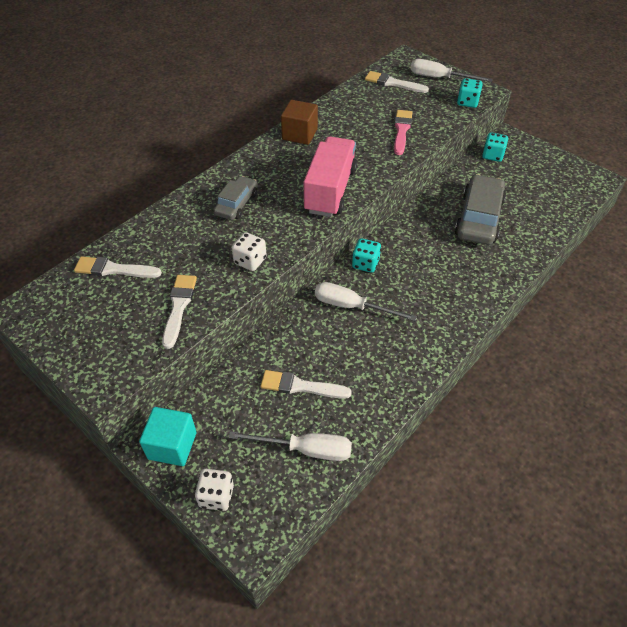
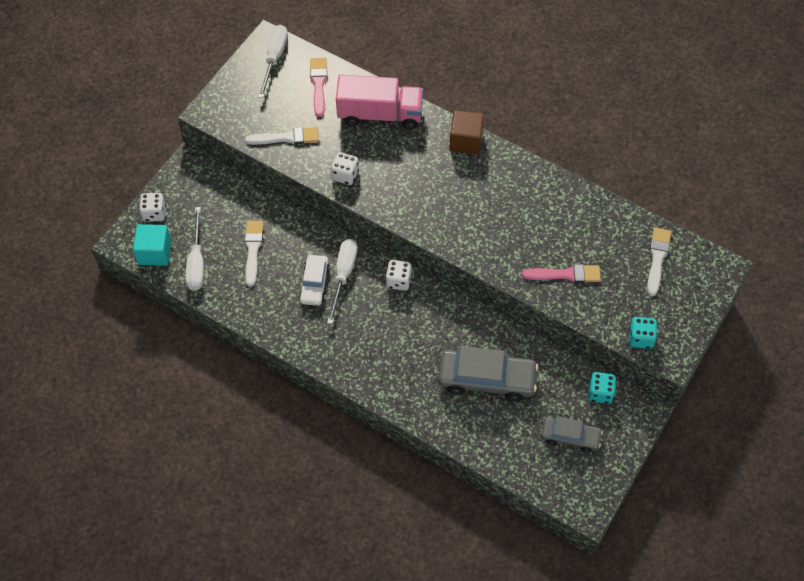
camera: 80 degrees right, 10 degrees up
white brush [74,256,162,278] -> pink brush [310,58,327,117]
turquoise cube [139,407,196,466] -> turquoise cube moved to [133,224,172,266]
grey car [213,176,258,220] -> grey car moved to [541,416,603,452]
brown cube [281,100,318,145] -> brown cube moved to [449,110,484,154]
pink truck [304,136,357,217] -> pink truck moved to [336,75,423,130]
turquoise dice [352,238,381,273] -> white dice [386,260,412,291]
white screwdriver [411,59,493,82] -> white screwdriver moved to [258,25,288,98]
none -> white car [299,255,330,306]

